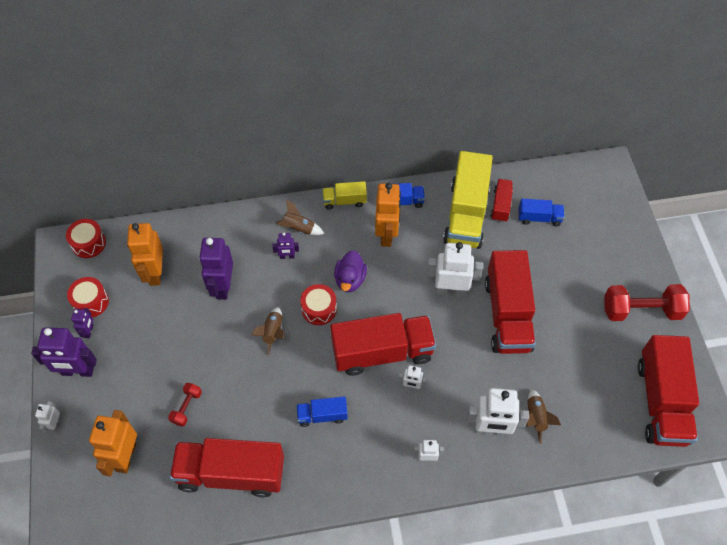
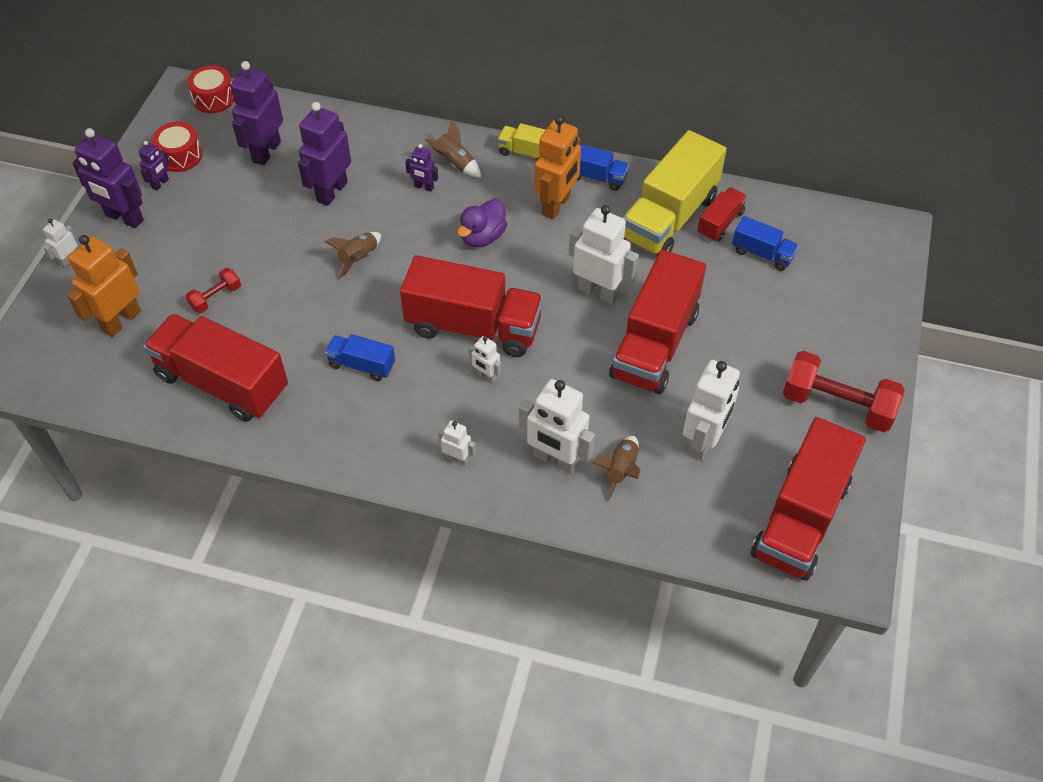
camera: 25 degrees right, 5 degrees down
orange robot [127,223,163,286] -> purple robot [230,61,283,165]
red drum [300,284,337,325] -> none
none -> white robot [683,360,740,461]

